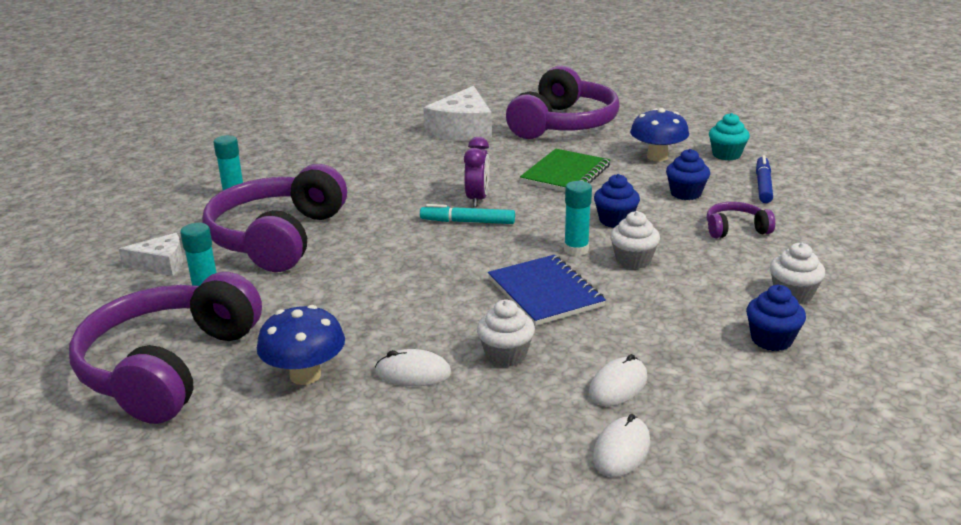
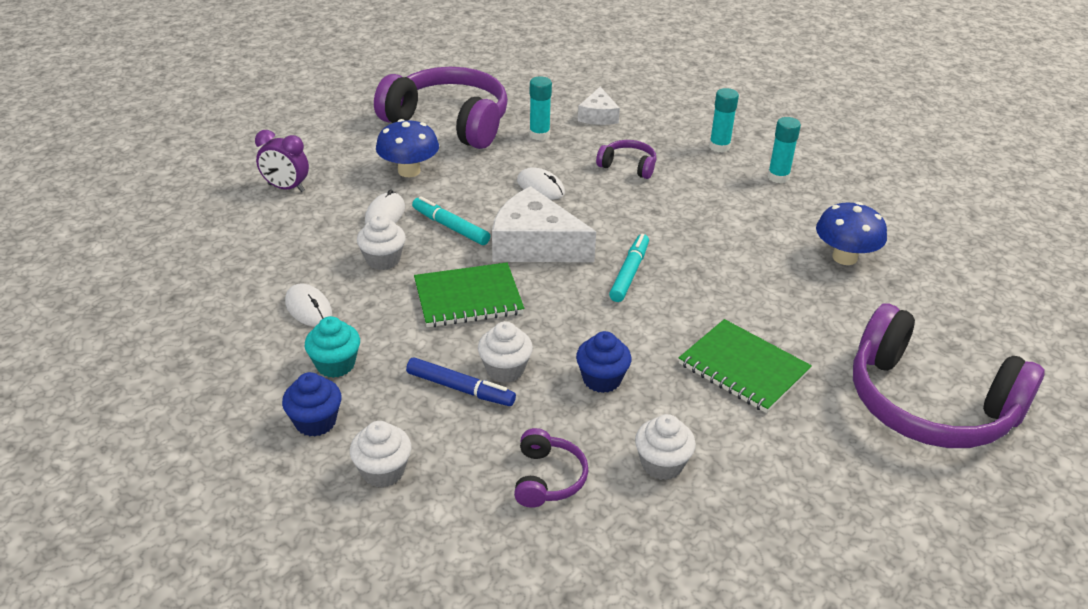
camera: 100 degrees right, 10 degrees up
purple headphones [202,164,347,272] -> purple headphones [596,140,656,179], size x0.44
white cheese [423,86,492,141] -> white cheese moved to [492,186,596,262]
purple clock [464,137,490,207] -> purple clock moved to [255,130,309,192]
blue notebook [488,255,606,326] -> green notebook [414,262,524,327]
turquoise glue stick [564,181,592,256] -> turquoise glue stick moved to [768,117,801,183]
white mouse [593,414,650,477] -> white mouse moved to [517,167,565,199]
blue mushroom [630,108,689,161] -> blue mushroom moved to [816,202,887,265]
blue cupcake [666,149,710,200] -> white cupcake [635,414,696,480]
turquoise cupcake [709,113,750,161] -> turquoise cupcake moved to [305,316,360,378]
blue marker [756,155,773,203] -> blue marker moved to [406,357,516,406]
none -> turquoise marker [412,196,490,245]

